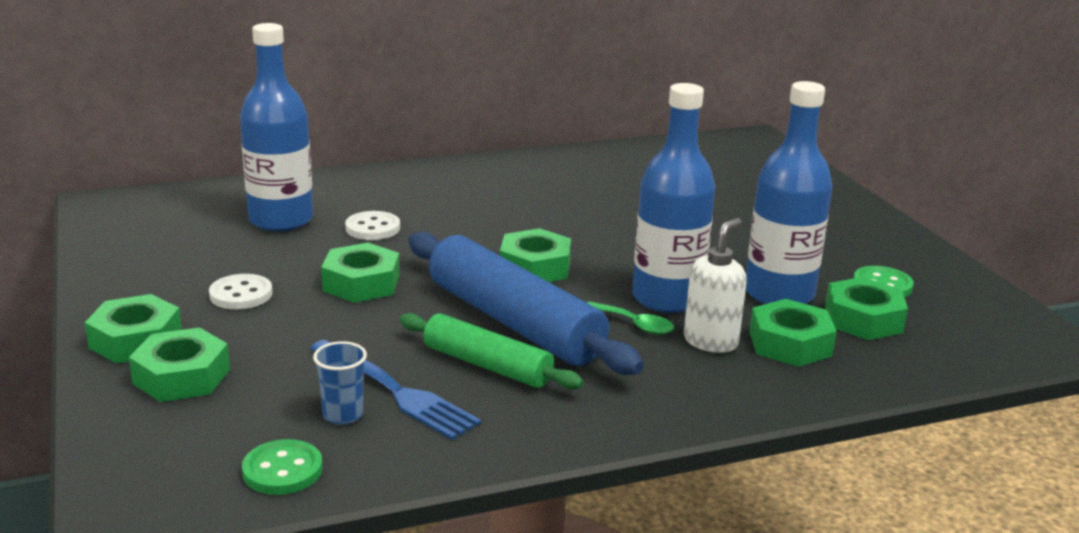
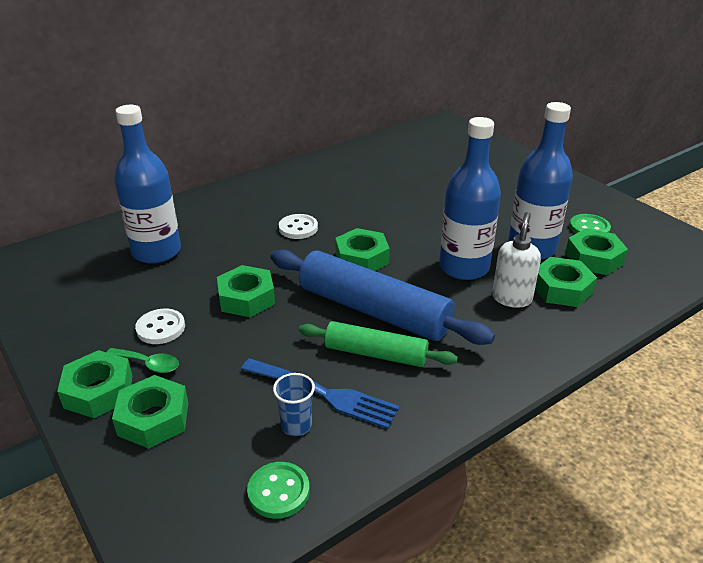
camera: 15 degrees left, 10 degrees up
white button [345,211,400,240] -> white button moved to [279,214,318,239]
green spoon [587,301,674,335] -> green spoon moved to [107,348,179,373]

